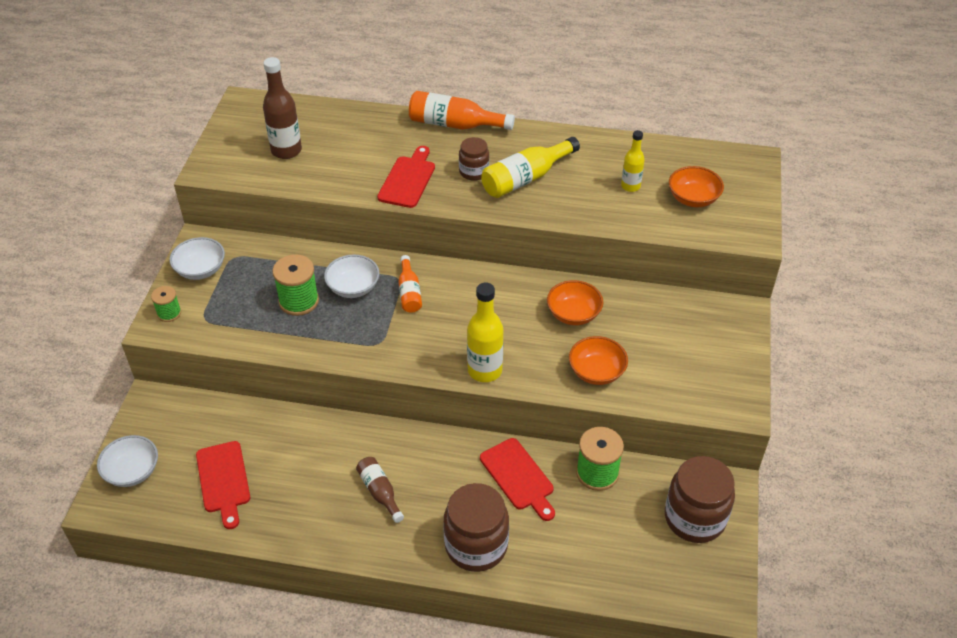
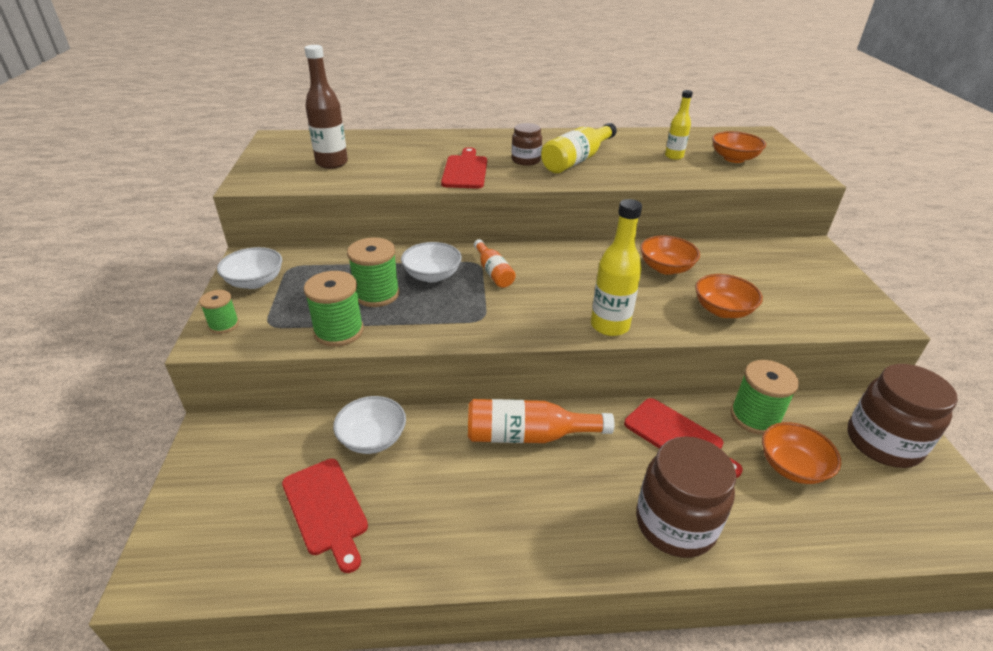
camera: 15 degrees left, 10 degrees down
white bowl [97,435,158,487] -> white bowl moved to [333,396,406,454]
brown bottle [356,457,404,523] -> none
orange bottle [409,91,515,130] -> orange bottle moved to [468,399,614,443]
none -> green spool [304,271,364,347]
none -> orange bowl [762,422,841,484]

